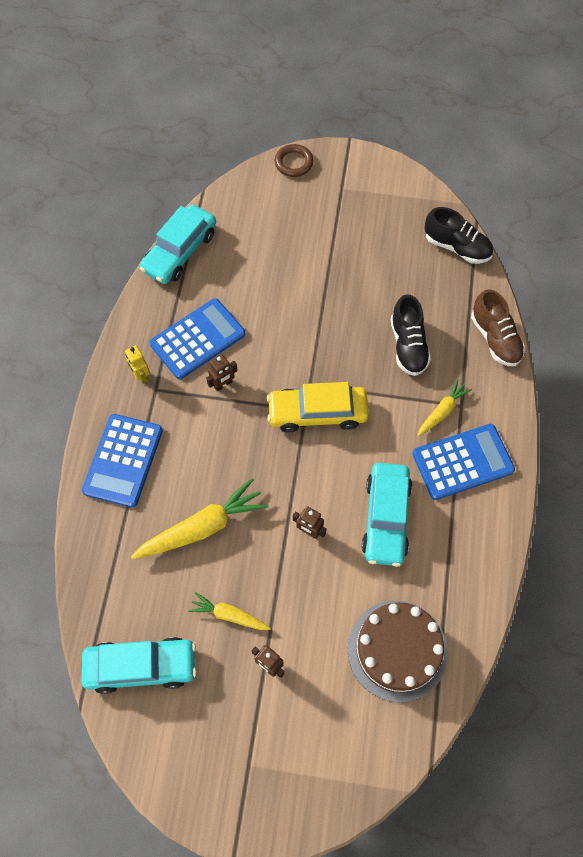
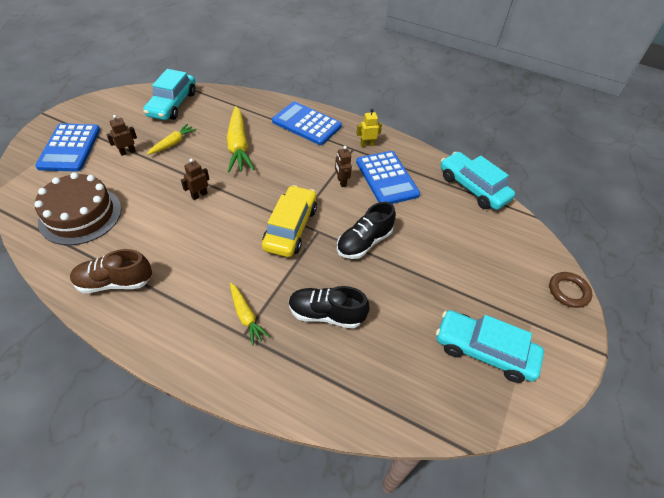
camera: 105 degrees right, 15 degrees down
turquoise car [362,463,412,567] -> turquoise car moved to [436,310,544,383]
blue calculator [413,424,515,500] -> blue calculator moved to [35,123,100,172]
black shoe [425,207,493,264] -> black shoe moved to [337,202,396,259]
brown shoe [471,289,525,366] -> brown shoe moved to [70,249,152,293]

